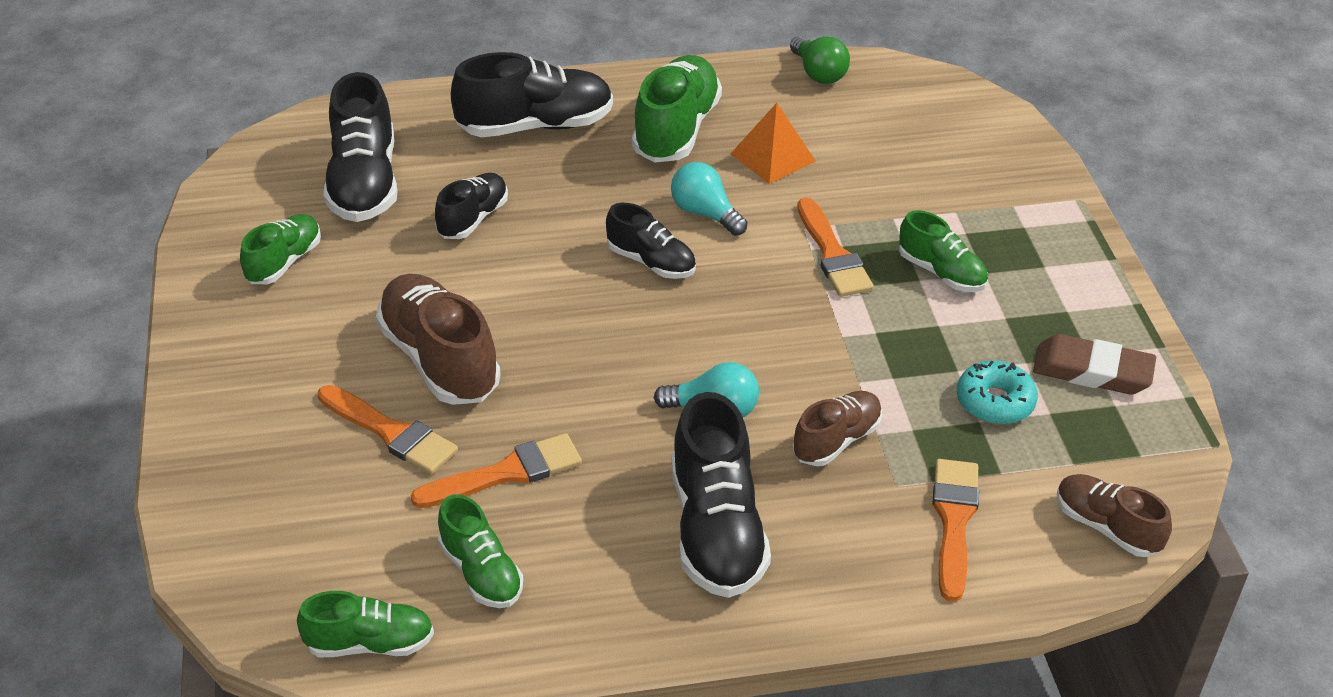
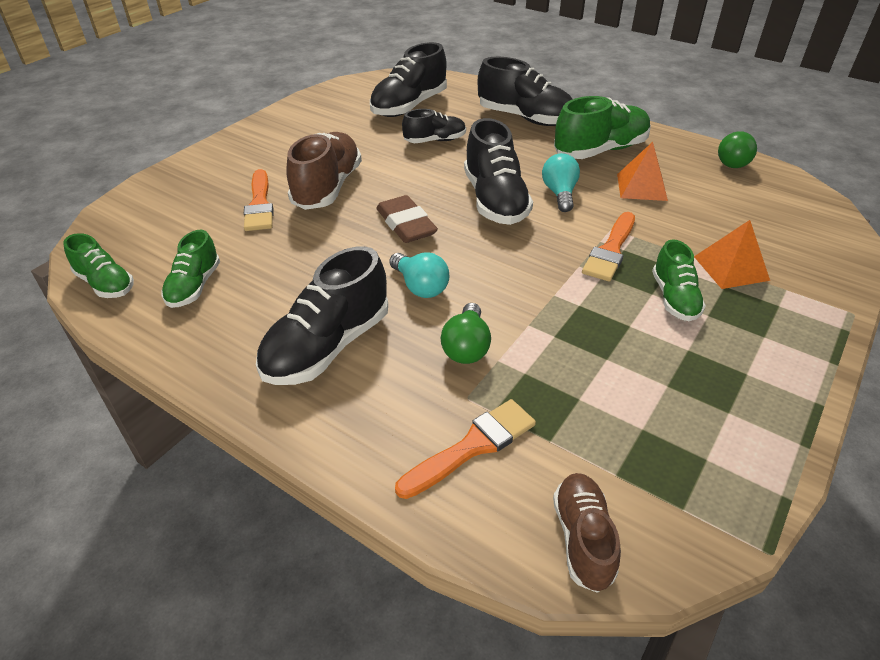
camera: 45 degrees right, 0 degrees up
green shoe [240,214,321,284] -> none
orange brush [411,433,582,508] -> none
black shoe [606,203,696,279] -> black shoe [464,118,533,225], size x1.69
brown shoe [793,391,882,466] -> green light bulb [441,303,491,364]
turquoise donut [957,360,1038,424] -> none
brown eraser [1033,334,1156,394] -> brown eraser moved to [376,195,438,243]
none -> orange pyramid [694,220,770,289]

